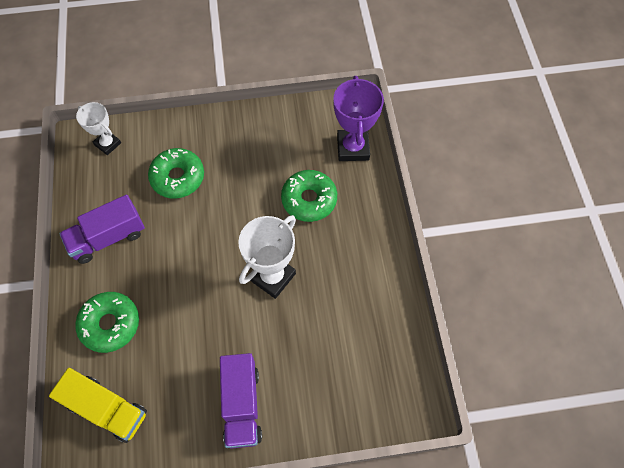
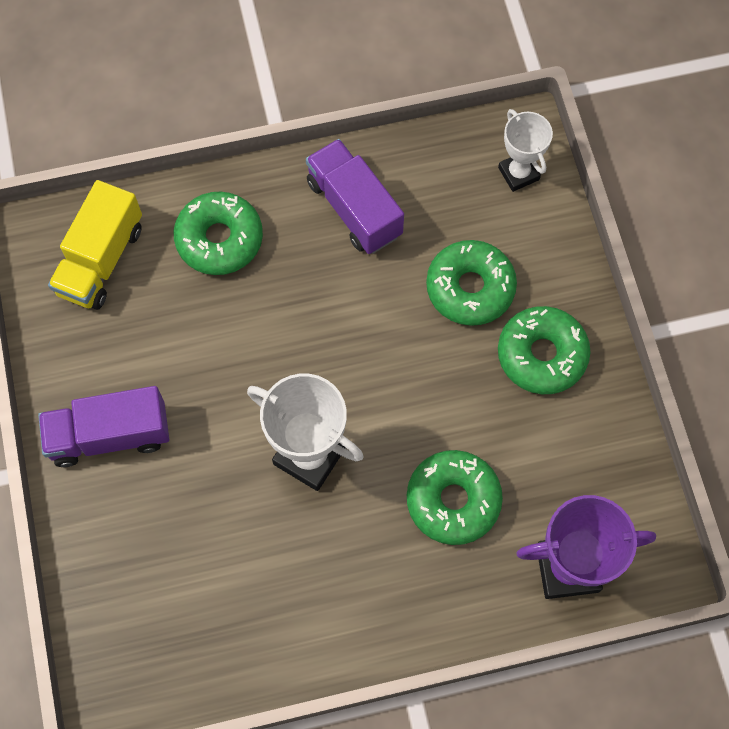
camera: 85 degrees right, 5 degrees up
white trophy [76,102,121,155] -> white trophy turned 60 degrees counterclockwise [498,109,553,192]
none -> green donut [498,306,591,394]

